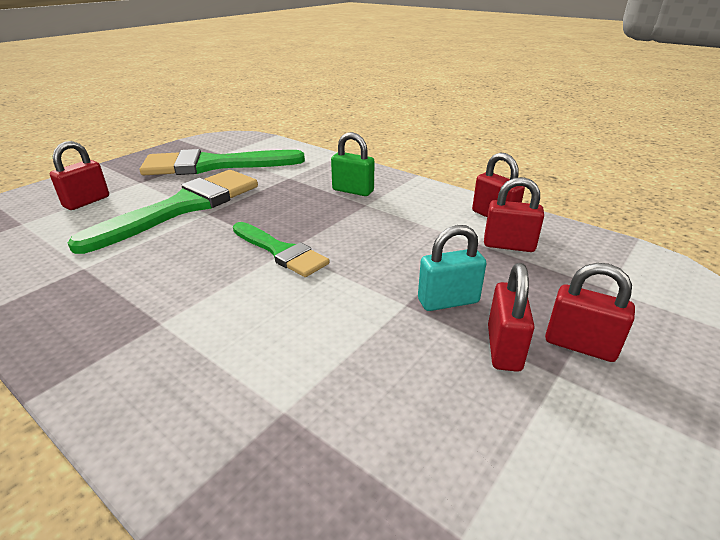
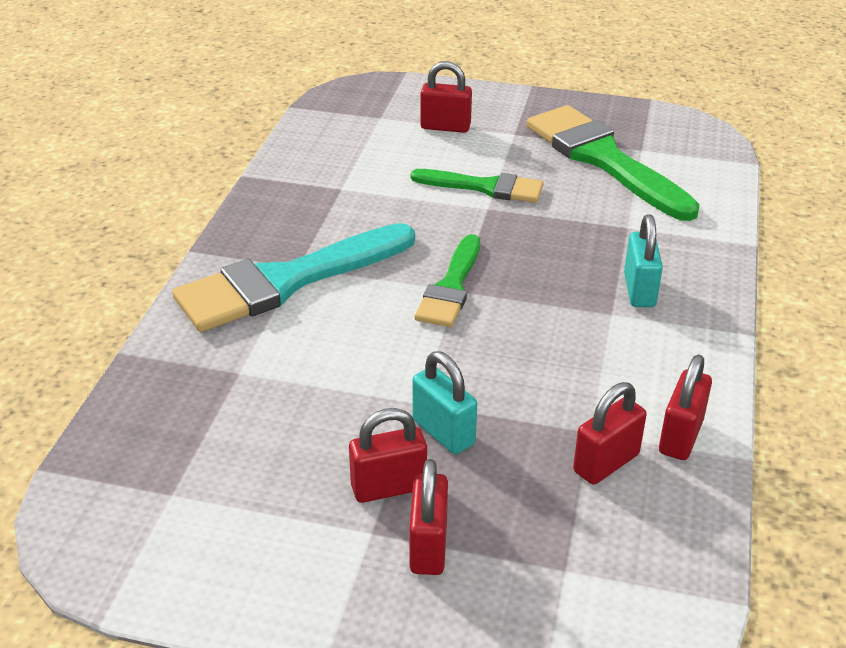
camera: 65 degrees right, 5 degrees up
green brush [68,170,258,254] -> green brush [411,169,544,203], size x0.58
green padlock [331,132,375,196] -> turquoise padlock [624,215,663,307]
red padlock [484,177,544,252] -> red padlock turned 60 degrees clockwise [573,382,647,485]
none -> turquoise brush [172,223,415,332]

